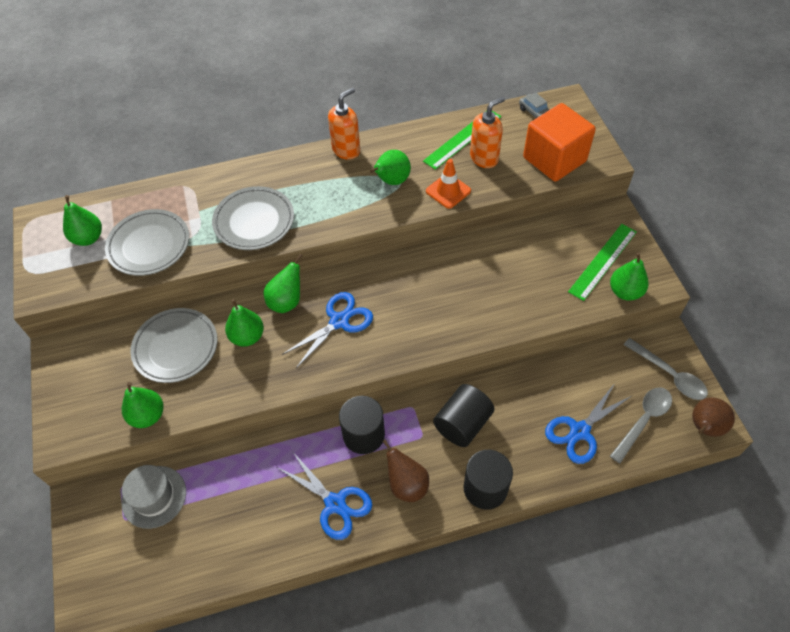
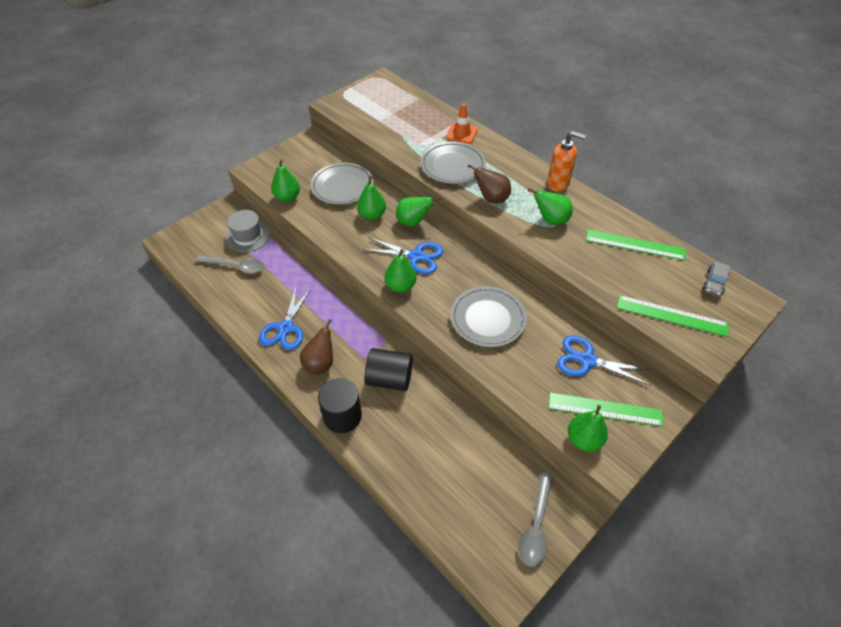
camera: 60 degrees right, 5 degrees down
green pear [63,195,102,246] -> green pear moved to [384,249,416,293]
grey plate [105,209,189,276] -> grey plate moved to [451,286,527,347]
black cylinder [339,396,385,454] -> none
orange traffic cone [426,159,471,209] -> orange traffic cone moved to [446,103,478,144]
orange soap dispenser [470,97,505,168] -> none
orange cube [523,103,596,182] -> green ruler [617,295,729,337]
blue scissors [545,383,631,464] -> blue scissors moved to [557,336,652,385]
grey spoon [610,387,672,463] -> grey spoon moved to [195,255,264,274]
brown pear [692,398,735,437] -> brown pear moved to [468,164,511,203]

